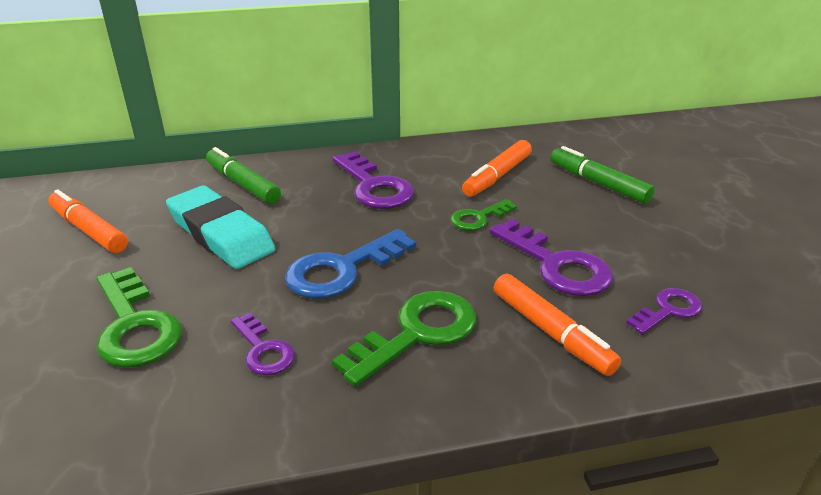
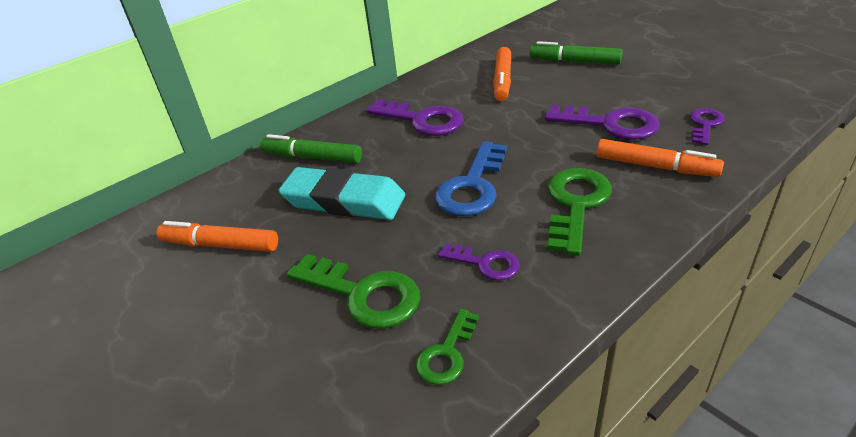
camera: 25 degrees left, 5 degrees up
green key [450,199,517,231] -> green key moved to [416,309,479,385]

